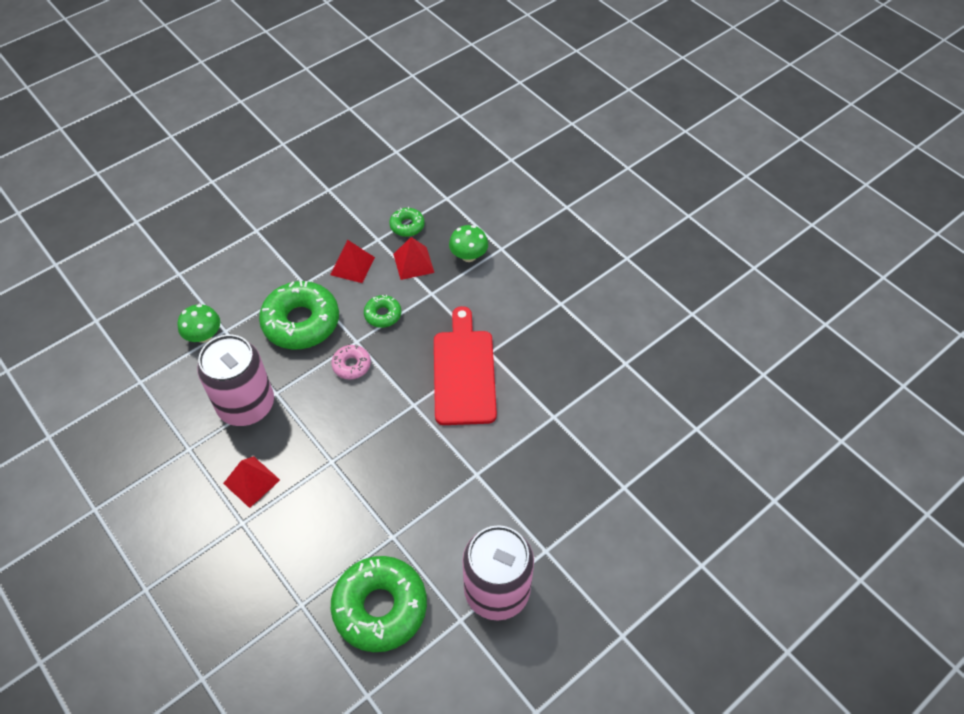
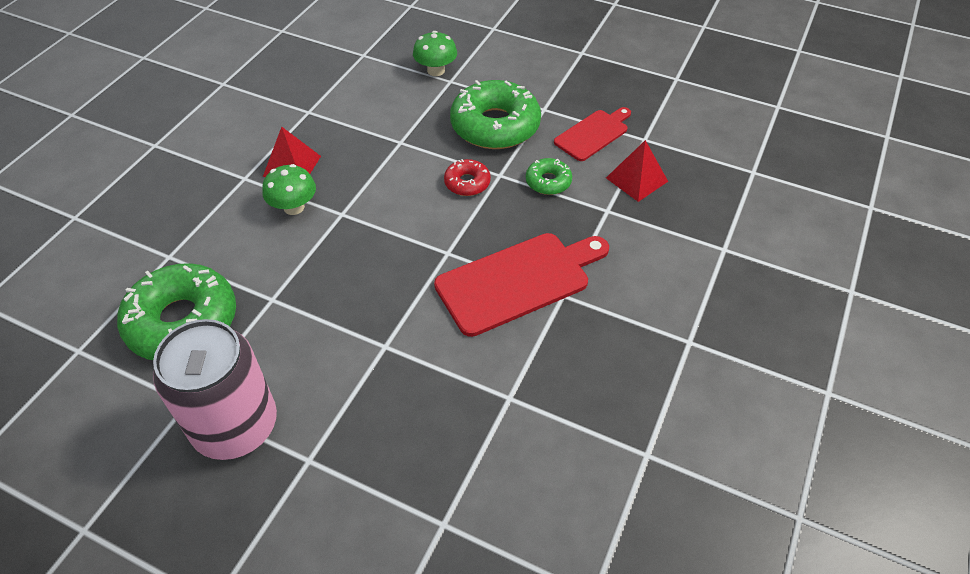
camera: 65 degrees right, 5 degrees down
pink can [197,335,274,426] -> none
red pyramid [330,240,375,283] -> red cutting board [554,107,631,161]
pink donut [331,345,371,380] -> red donut [444,159,491,196]
green donut [389,207,425,237] -> none
green mushroom [449,225,488,262] -> green mushroom moved to [262,164,316,215]

